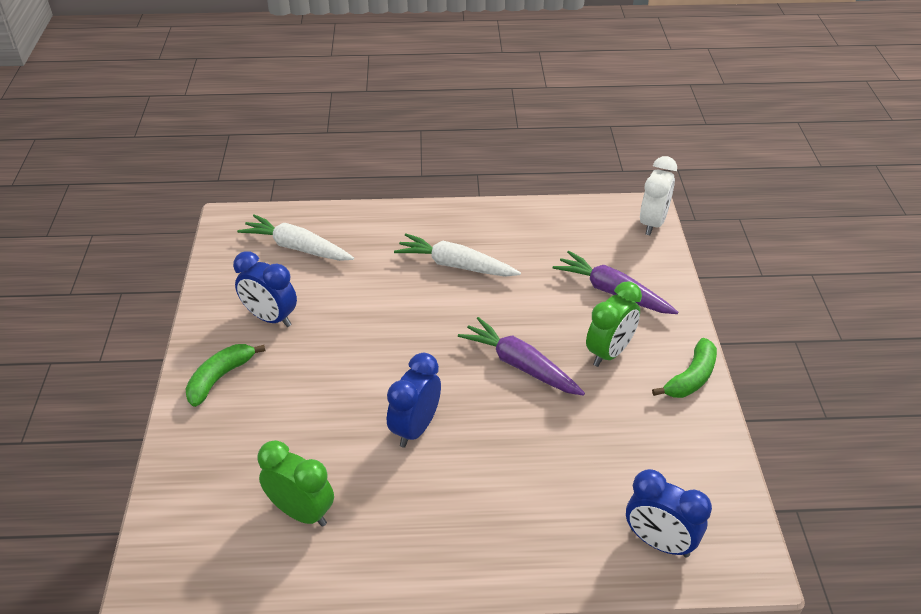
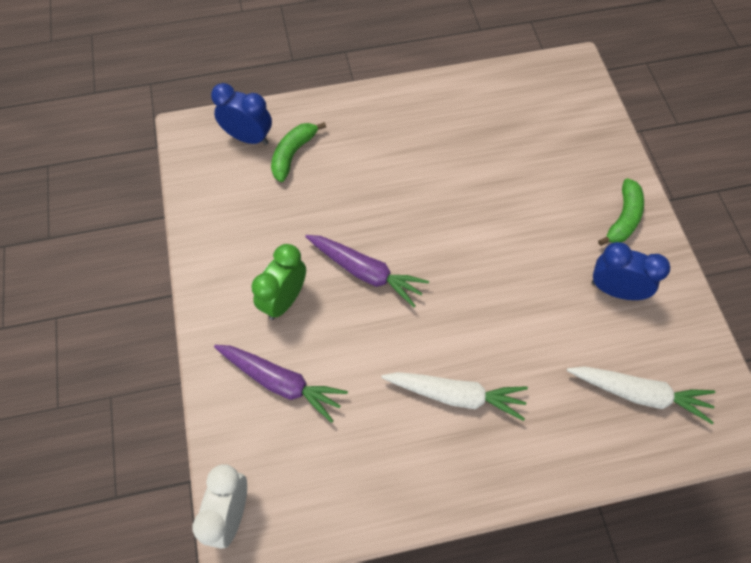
camera: 170 degrees right, 20 degrees up
green clock [257,440,334,527] -> none
blue clock [387,353,441,448] -> none
green banana [652,338,717,398] -> green banana moved to [271,122,326,182]

